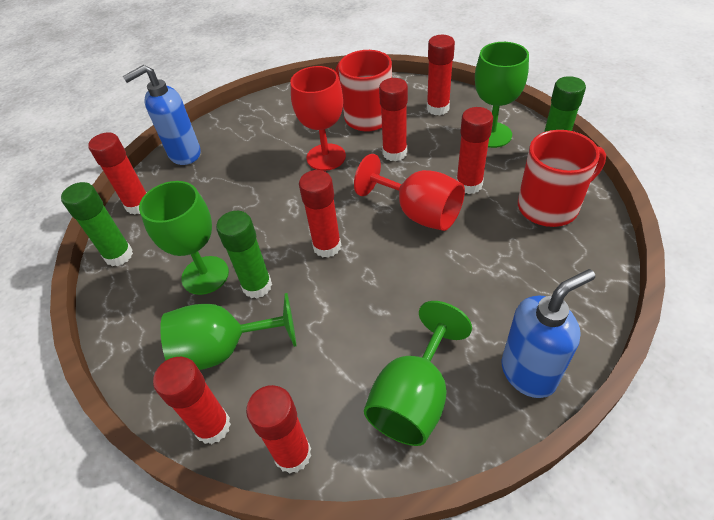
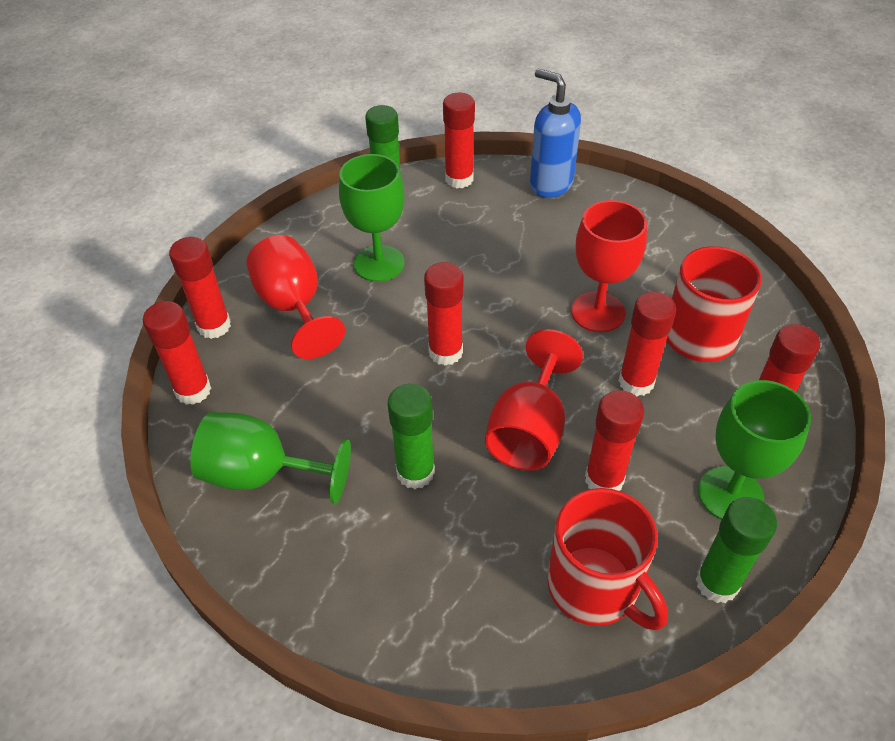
camera: 70 degrees right, 0 degrees up
green goblet [160,293,297,370] -> red goblet [247,235,345,359]
green glue stick [216,211,272,298] -> green glue stick moved to [388,384,435,489]
blue soap dispenser [502,269,595,398] -> none

